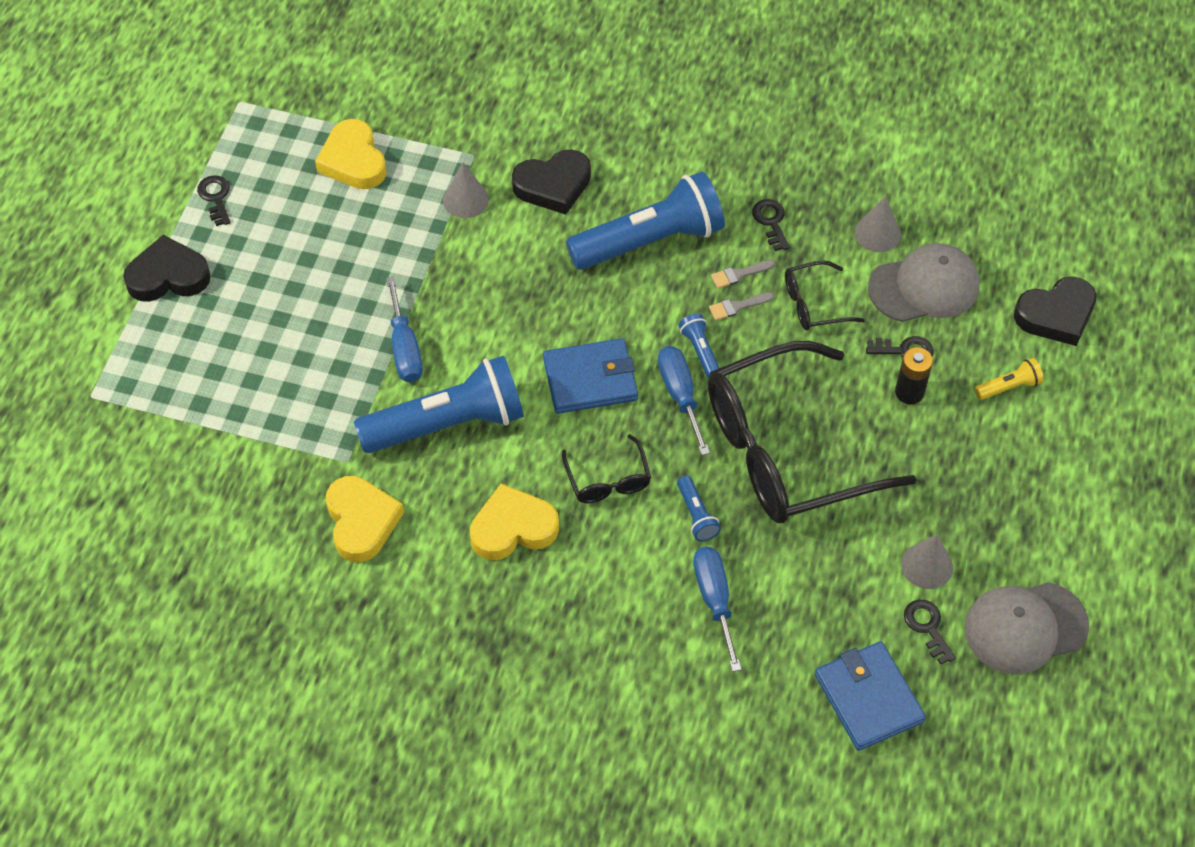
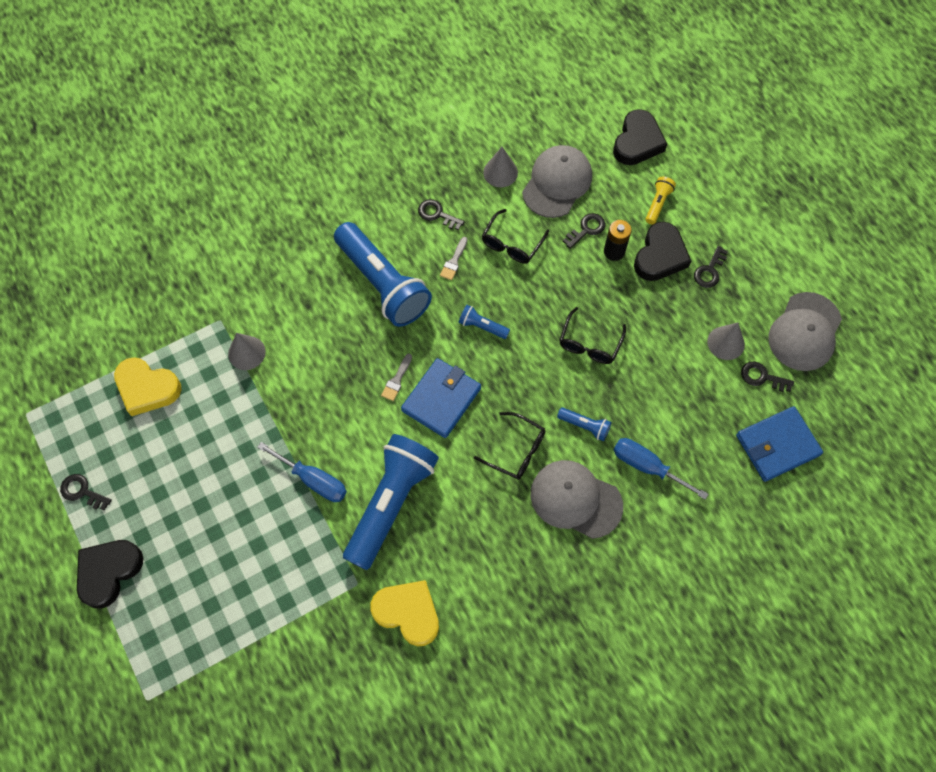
camera: 45 degrees left, 10 degrees up
yellow heart [470,484,559,560] -> none
black heart [512,149,591,214] -> black heart moved to [634,222,691,281]
blue flashlight [566,171,725,270] -> blue flashlight turned 120 degrees clockwise [334,222,432,327]
blue screwdriver [658,346,710,455] -> none
black glasses [708,341,917,523] -> black glasses [559,307,626,364], size x0.43
grey brush [709,292,774,320] -> grey brush moved to [381,353,412,401]
blue wallet [815,641,926,751] -> blue wallet turned 45 degrees counterclockwise [736,406,823,482]
none -> grey cap [531,460,623,539]
none -> black key [694,246,728,288]

